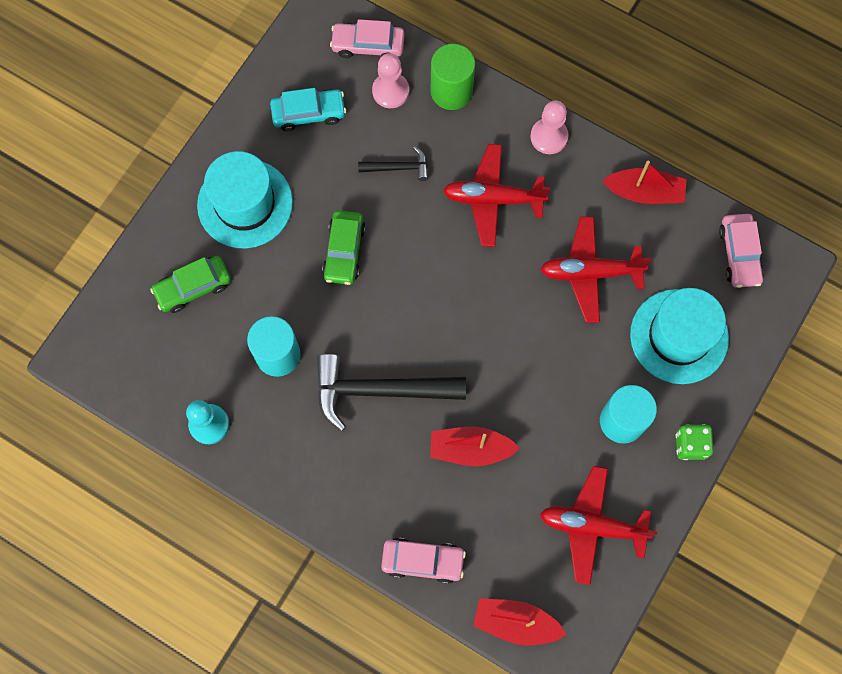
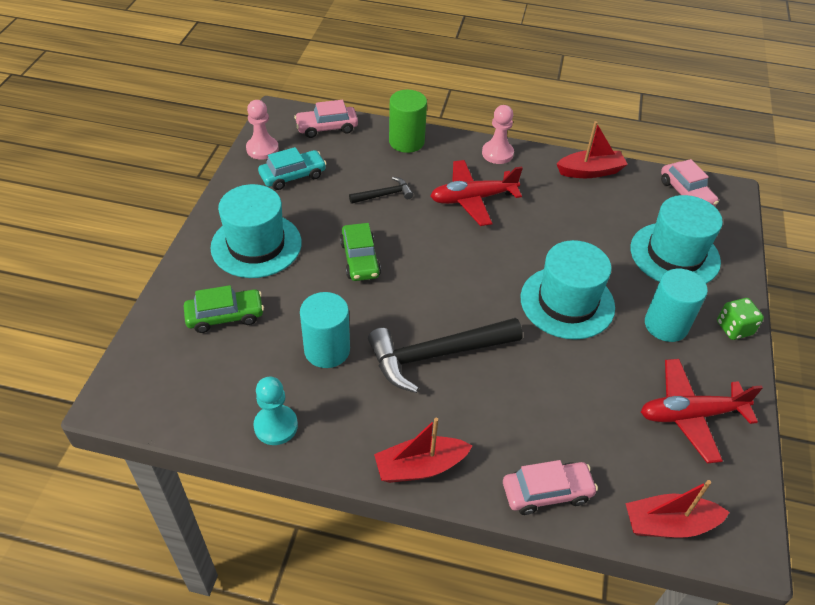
camera: 20 degrees left, 25 degrees down
green car [150,256,231,313] -> green car turned 150 degrees counterclockwise [184,285,264,333]
pink pawn [372,53,409,108] -> pink pawn moved to [246,100,279,160]
red boat [430,427,520,466] -> red boat moved to [374,418,473,483]
red plane [540,217,652,323] -> none
none -> turquoise hat [521,240,615,340]

